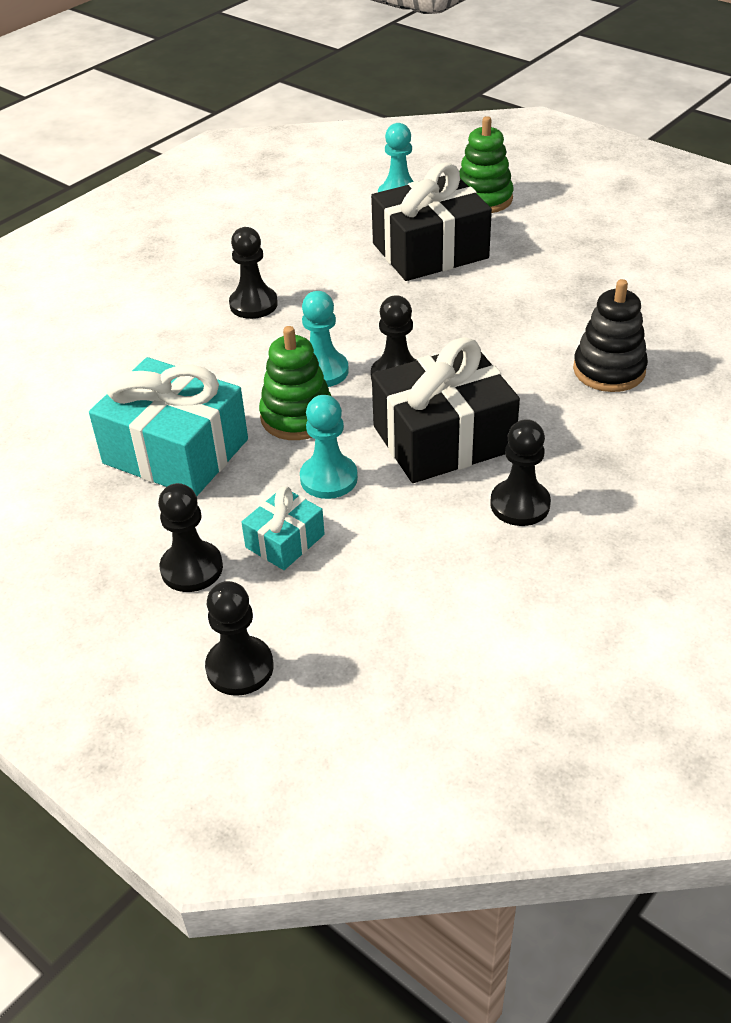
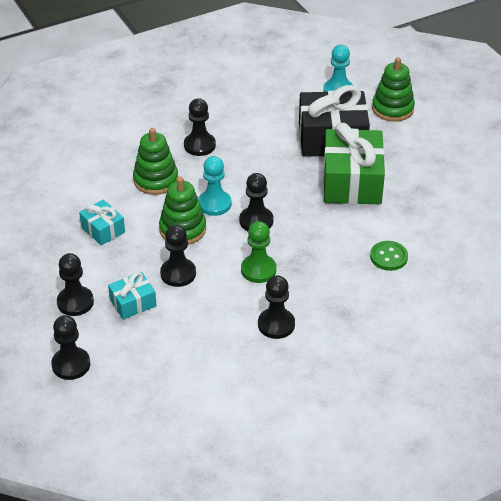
camera: 20 degrees right, 0 degrees up
turquoise gift [89,357,248,496] -> turquoise gift [79,200,125,246], size x0.50
turquoise pawn [300,395,358,499] -> black pawn [160,225,196,287]
black gift [372,337,520,483] -> green pawn [241,221,276,283]
black stacking toy [573,279,648,392] -> green button [370,241,408,271]
none -> green stacking toy [133,128,178,195]
none -> green gift [323,123,385,204]

